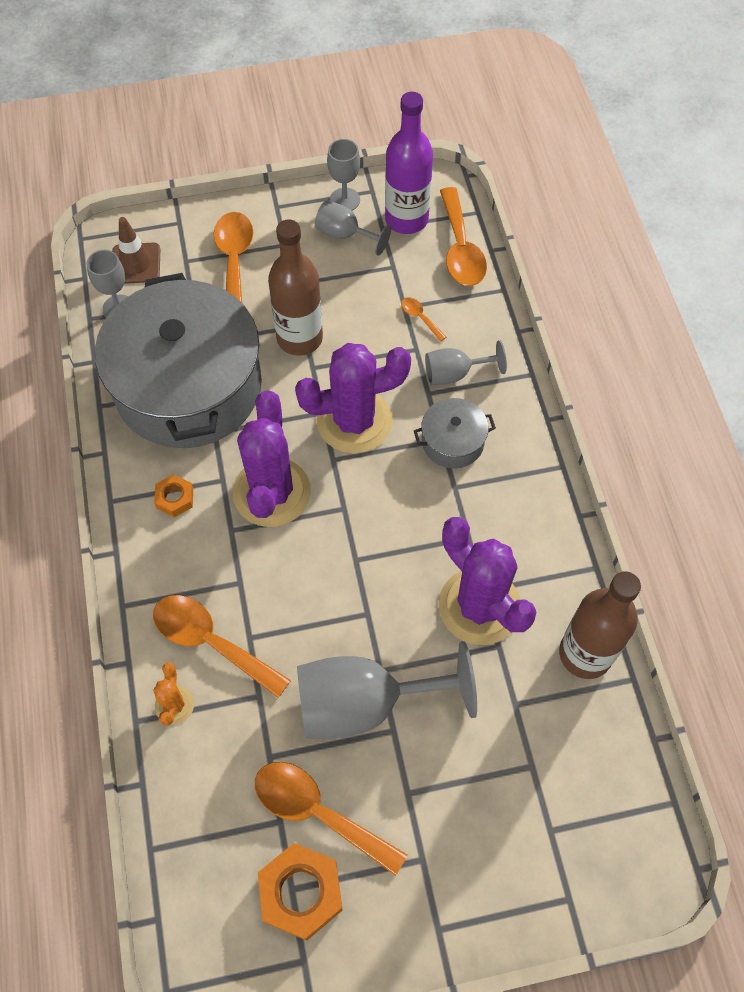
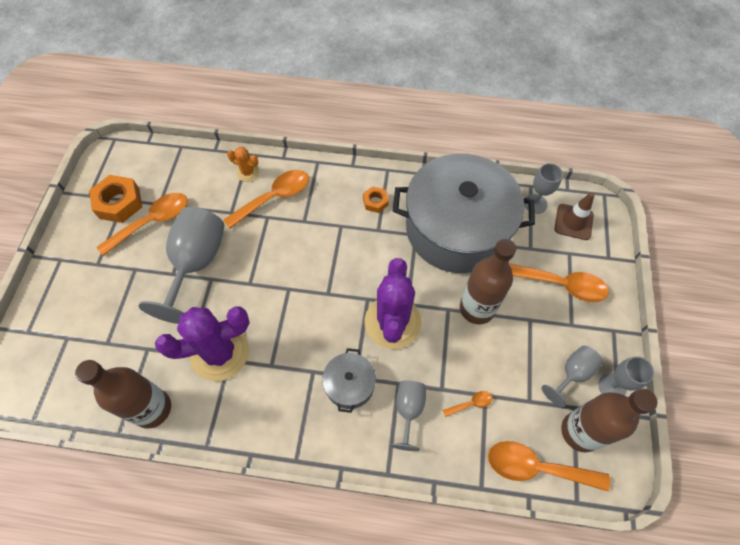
camera: 110 degrees right, 0 degrees up
purple cactus [233,391,311,527] -> none
purple bottle [385,92,433,234] -> brown bottle [561,388,658,452]

